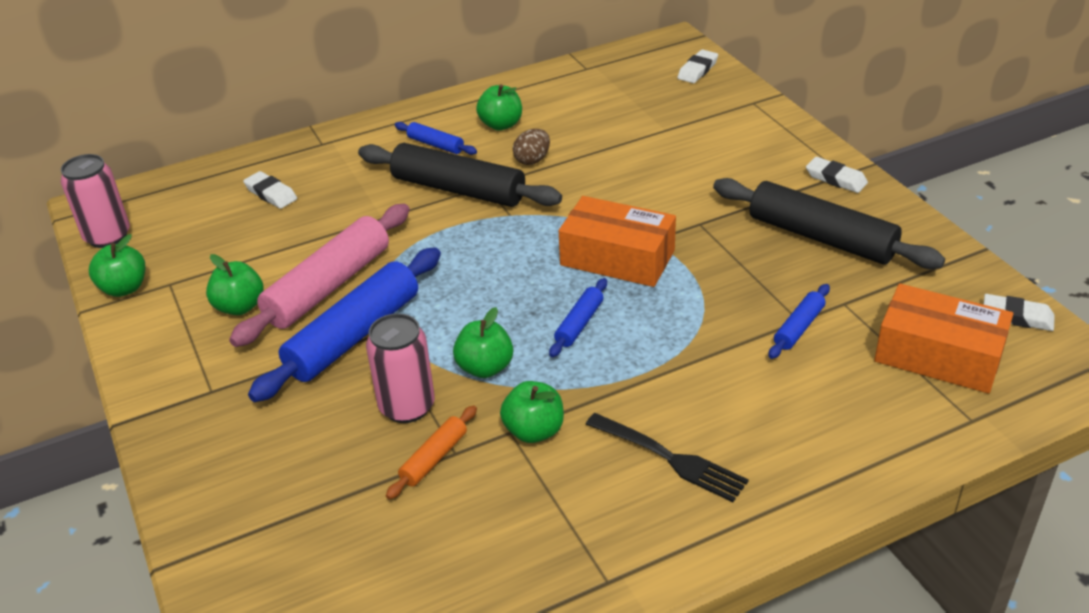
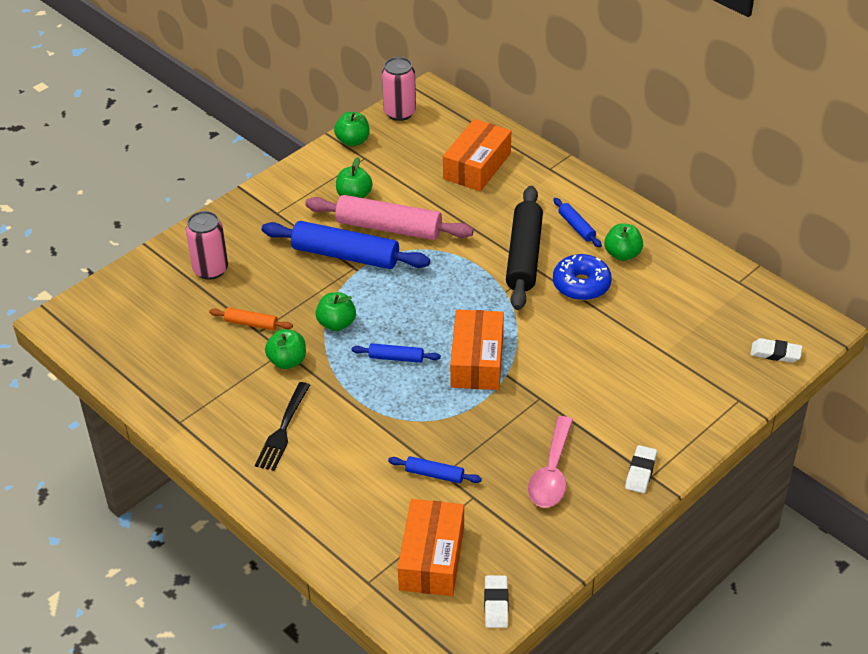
camera: 70 degrees right, 5 degrees up
white eraser [243,171,297,209] -> orange box [443,119,511,191]
pink can [366,313,435,423] -> pink can moved to [186,211,228,280]
blue rolling pin [395,122,477,155] -> blue rolling pin turned 45 degrees counterclockwise [553,198,602,247]
brown egg [513,129,550,165] -> blue donut [553,254,612,300]
black rolling pin [713,178,945,269] -> pink spoon [528,416,573,507]

